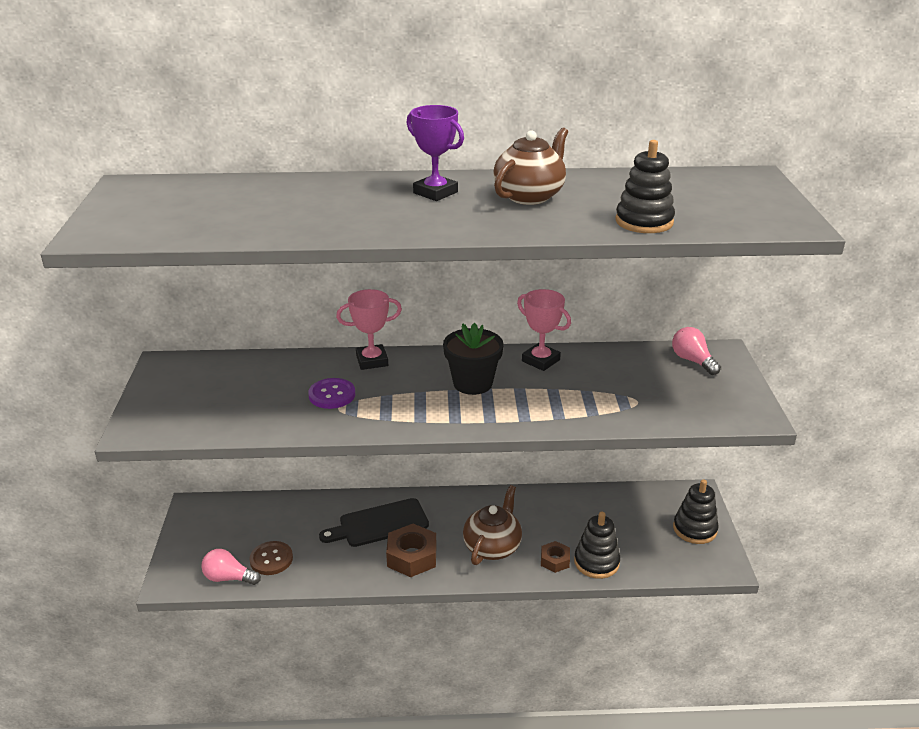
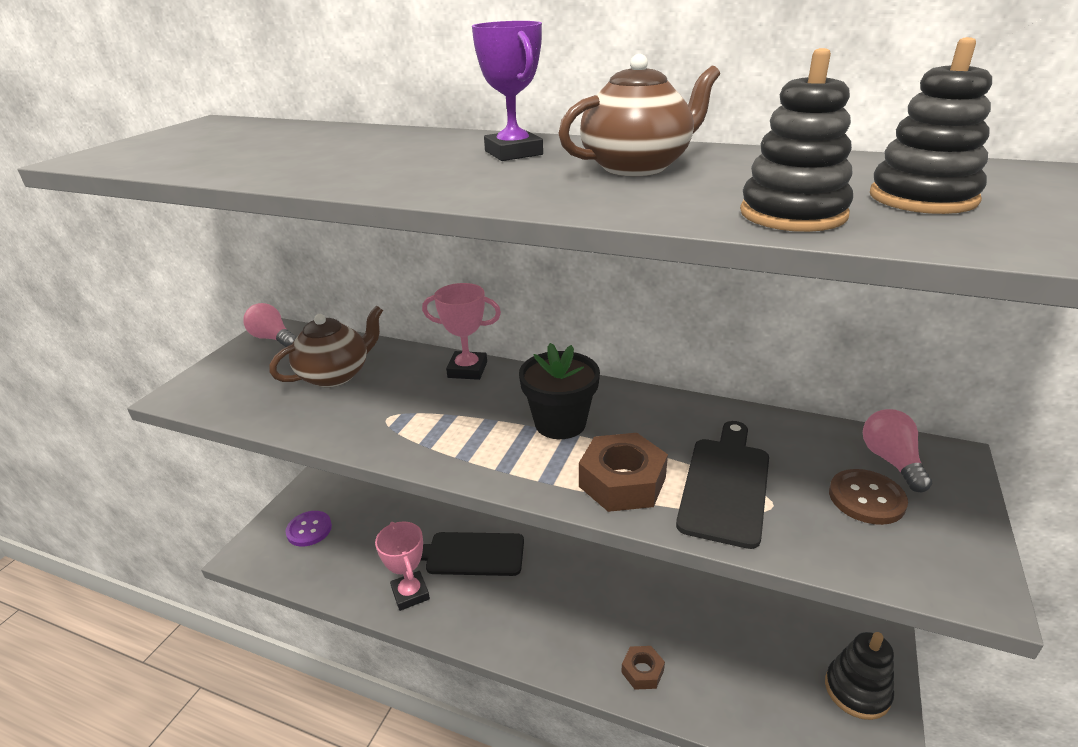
camera: 25 degrees right, 0 degrees up
pink light bulb [201,549,261,585] -> pink light bulb moved to [243,303,297,347]
brown button [249,541,293,575] -> brown button moved to [829,469,908,525]
purple button [308,378,355,409] -> purple button moved to [285,511,332,546]
brown nut [386,524,437,577] -> brown nut moved to [579,433,668,512]
brown teapot [463,485,522,565] -> brown teapot moved to [269,306,383,387]
pink trophy [517,289,571,371] -> pink trophy moved to [375,521,430,611]
black stacking toy [574,512,620,579] -> black stacking toy moved to [870,37,992,214]
none -> black cutting board [676,421,769,549]

